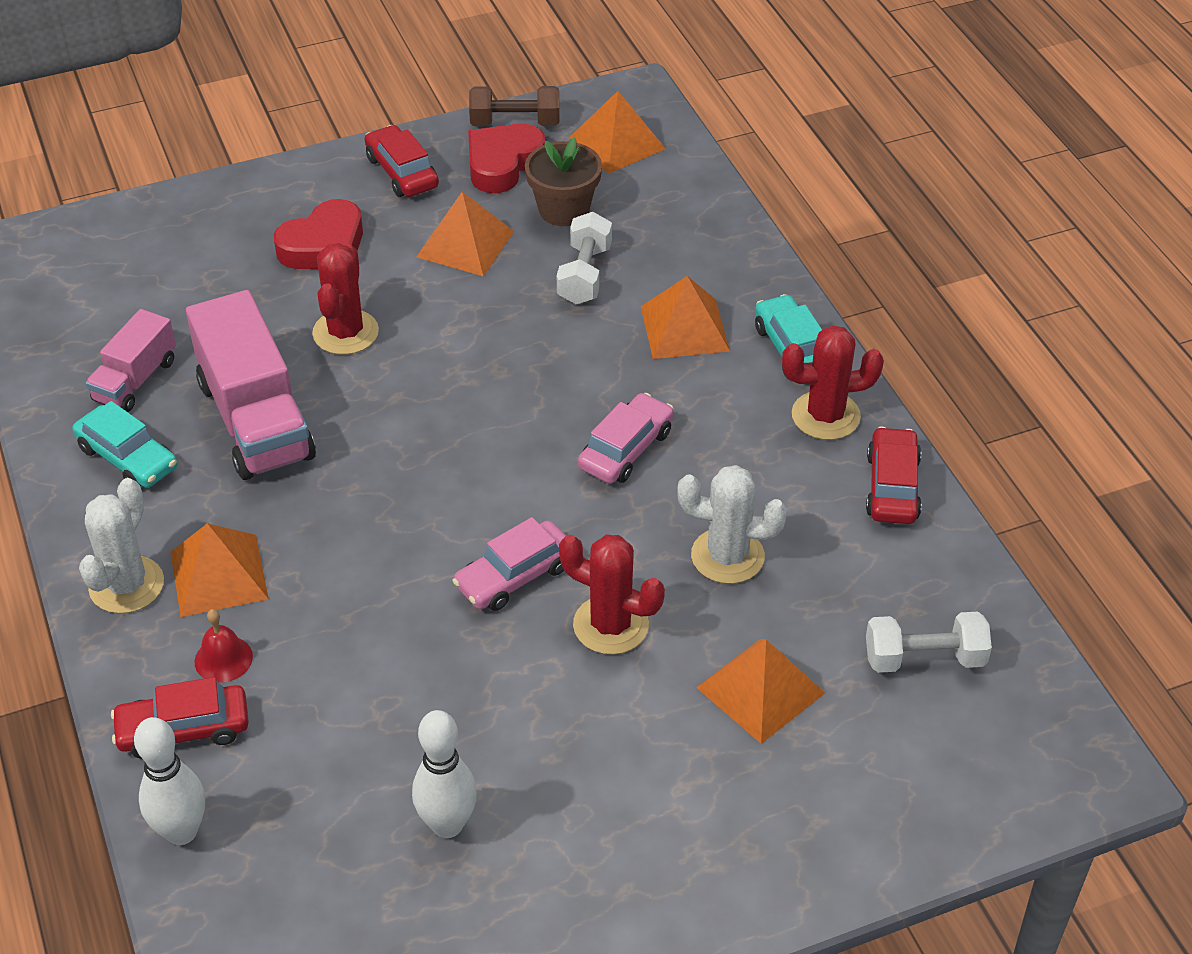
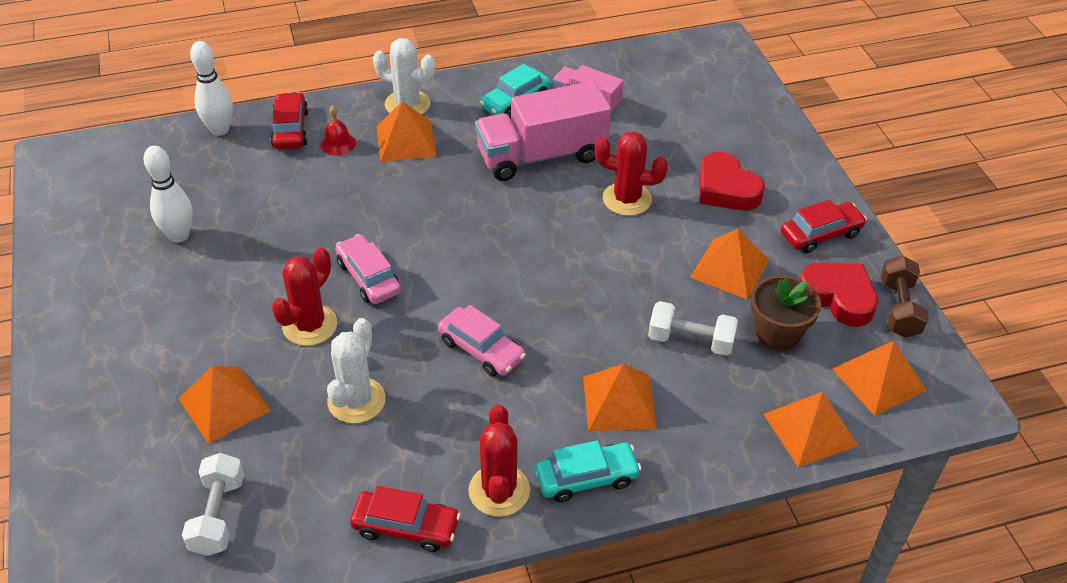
camera: 95 degrees right, 0 degrees up
none -> orange pyramid [764,392,859,467]

